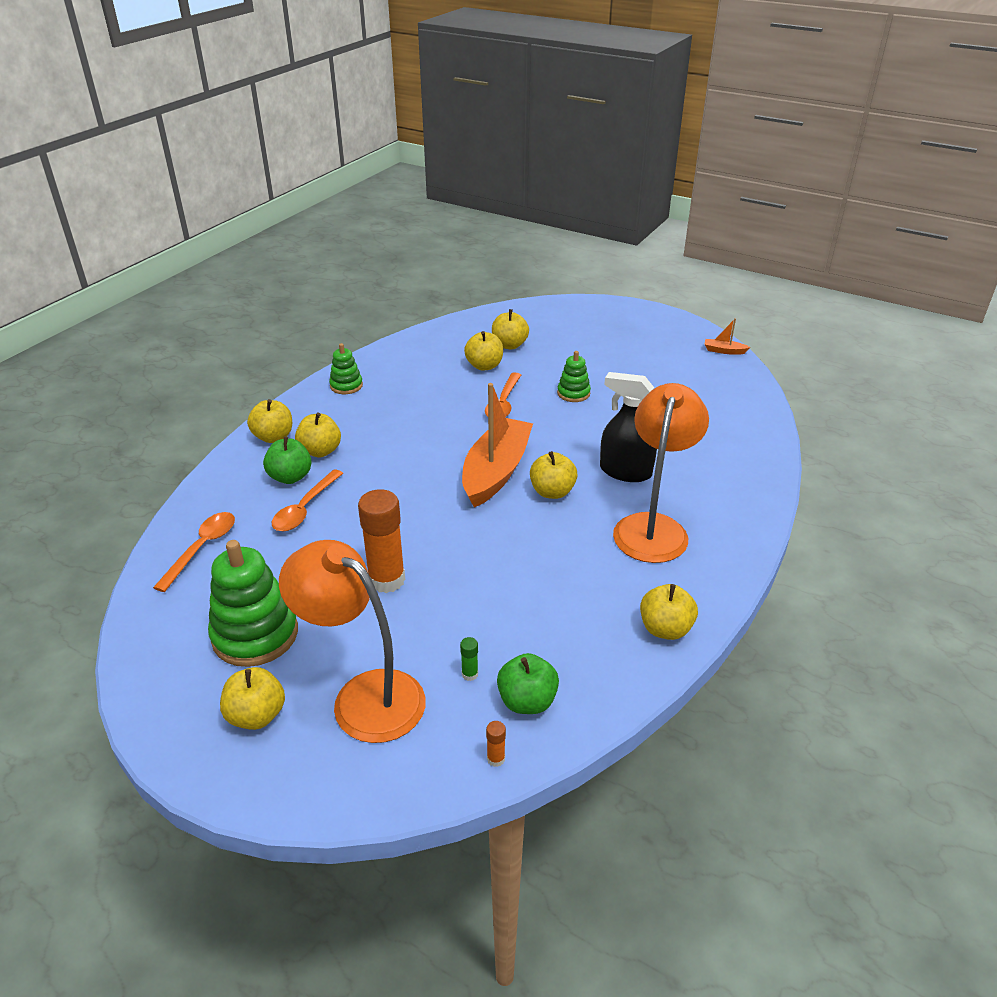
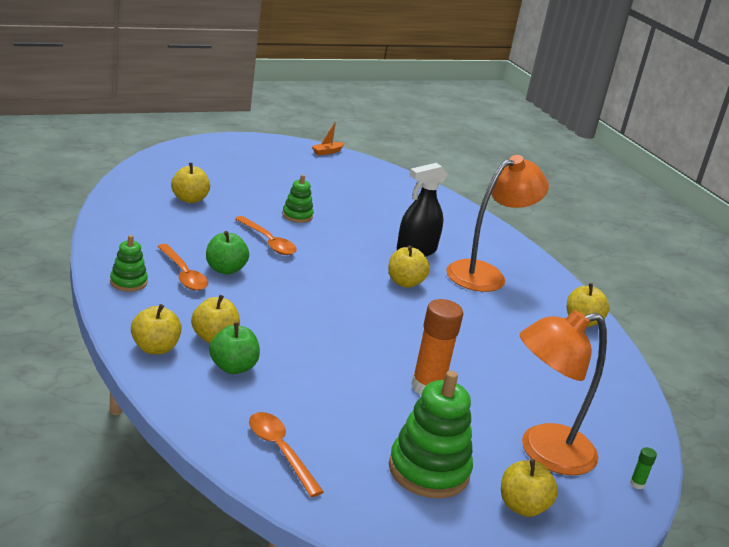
camera: 60 degrees left, 10 degrees down
orange spoon [272,469,343,531] -> orange spoon moved to [157,244,208,291]
green glue stick [460,637,478,681] -> green glue stick moved to [630,447,657,489]
orange boat [462,383,533,507] -> none
yellow apple [464,331,503,371] -> none
orange glue stick [486,721,506,767] -> none
green apple [497,653,559,714] -> green apple moved to [206,231,249,275]
orange lamp [613,383,709,563] -> orange lamp turned 90 degrees clockwise [446,155,549,292]

